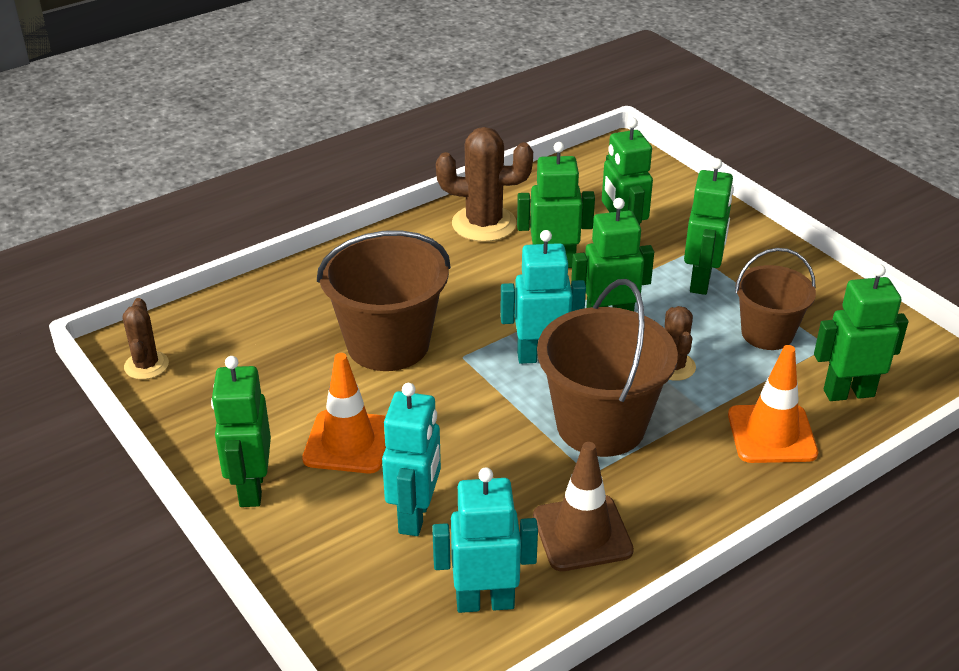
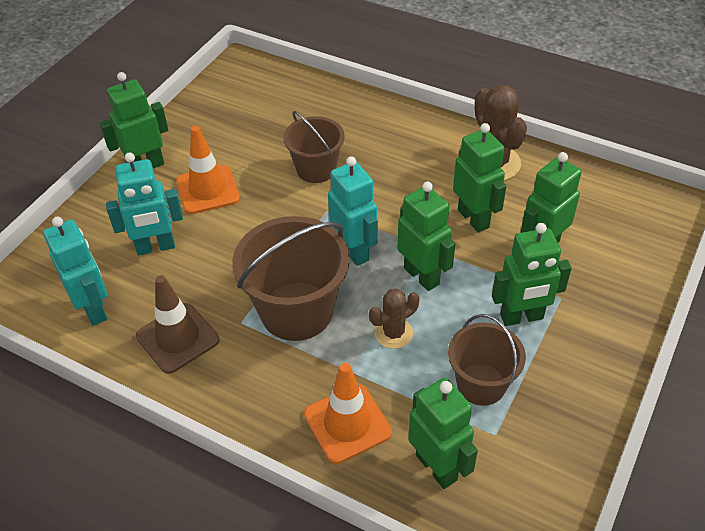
camera: 65 degrees right, 10 degrees up
brown cactus [123,298,169,379] -> none
brown bucket [317,230,451,371] -> brown bucket [283,111,345,183], size x0.63

